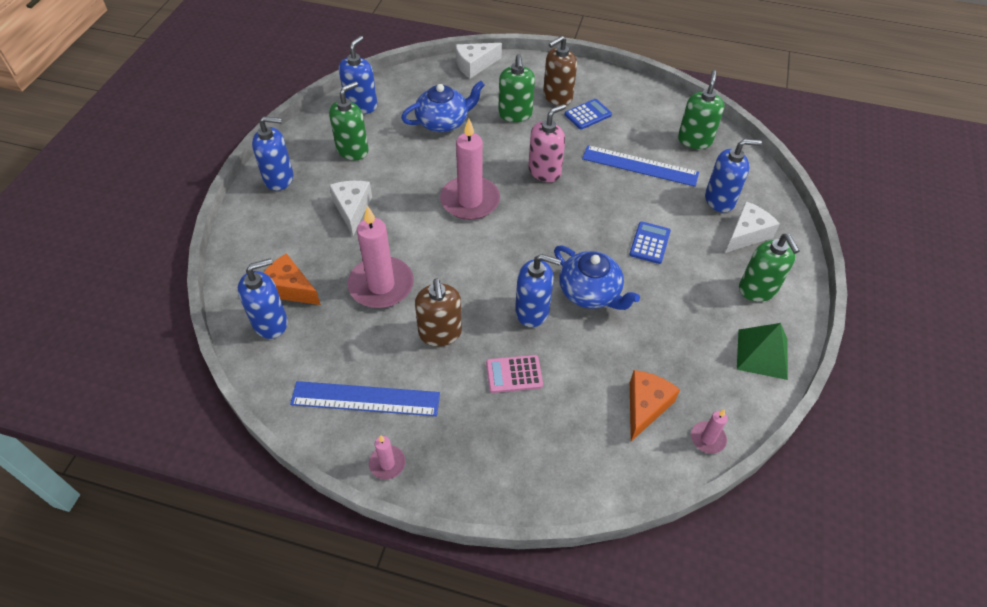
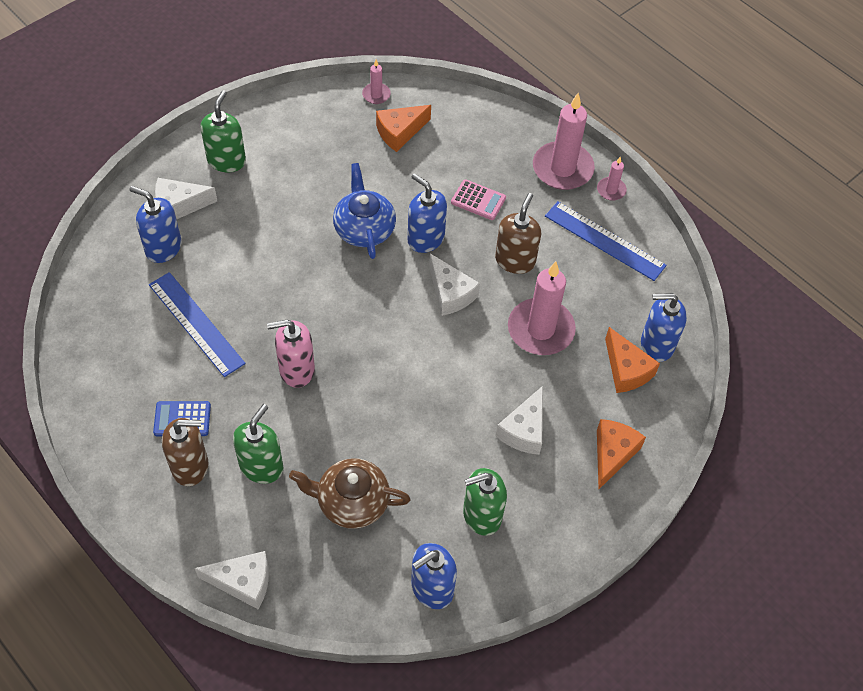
camera: 150 degrees left, 5 degrees up
blue soap dispenser [252,116,293,191] -> none
blue teapot [401,81,485,132] -> brown teapot [289,458,411,529]
pink candle [440,119,500,220] -> pink candle moved to [533,93,595,190]
blue calculator [629,221,671,264] -> none
green soap dispenser [678,70,725,149] -> none
green pyramid [737,323,788,380] -> none
none -> white cheese [429,253,480,316]
none -> orange cheese [597,419,646,489]

